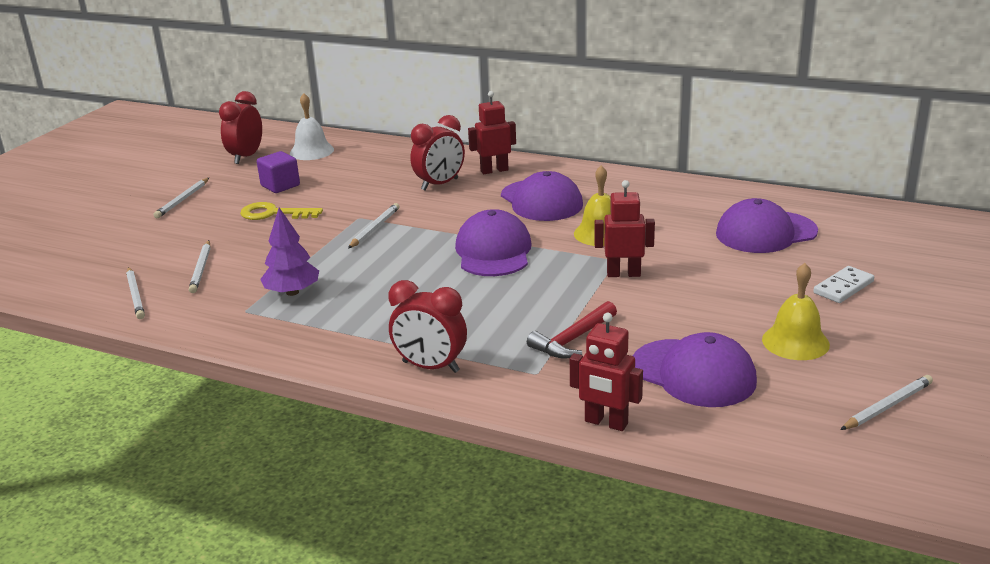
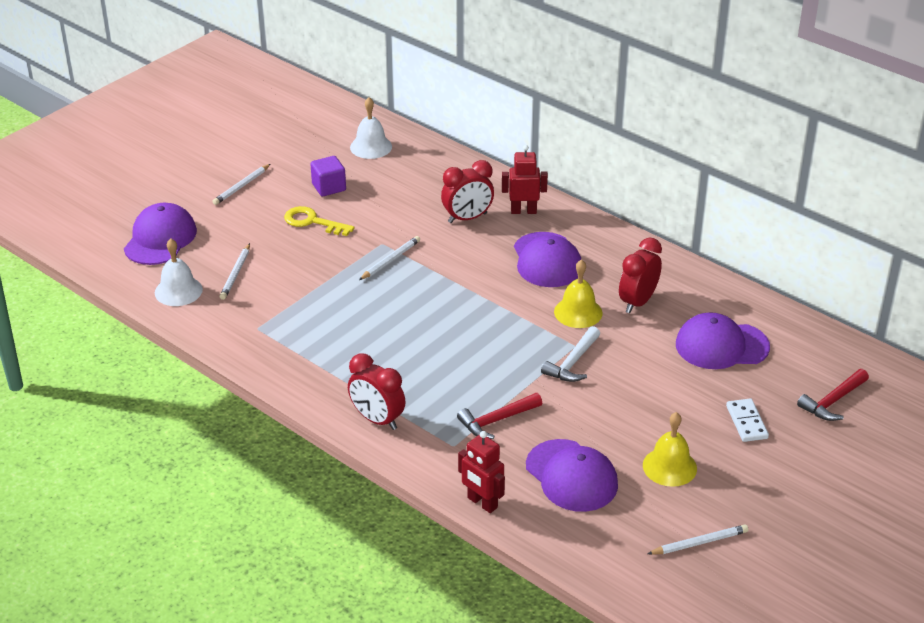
camera: 15 degrees right, 10 degrees up
white pencil [126,267,145,319] -> white bell [155,239,203,306]
red clock [219,91,262,164] -> red clock moved to [619,238,662,313]
purple tree [260,208,319,296] -> none
purple cap [455,209,532,276] -> purple cap moved to [124,203,197,265]
red robot [595,180,655,277] -> white hammer [541,326,600,382]
white domino [813,266,874,303] -> white domino turned 75 degrees counterclockwise [726,398,769,442]
none -> red hammer [797,369,869,421]

